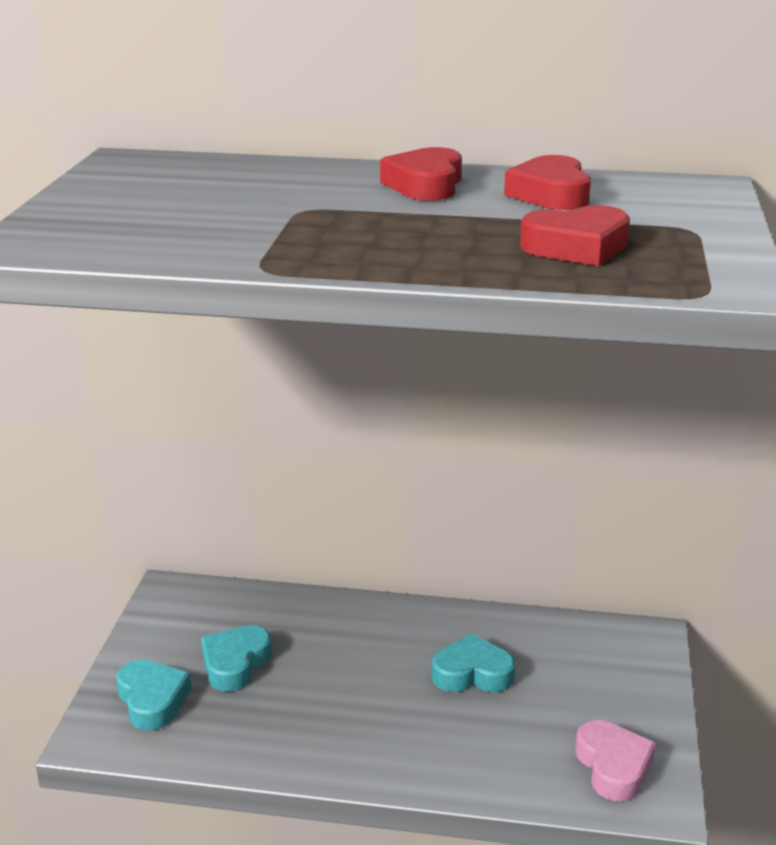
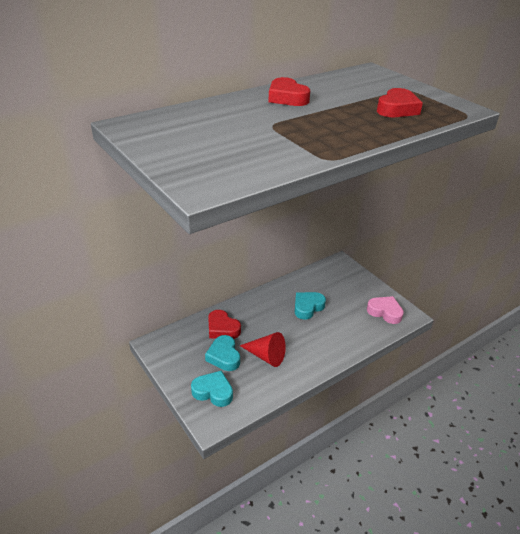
camera: 45 degrees left, 10 degrees up
red heart [504,155,591,210] -> red heart moved to [208,310,241,339]
none -> red cone [240,332,286,367]

